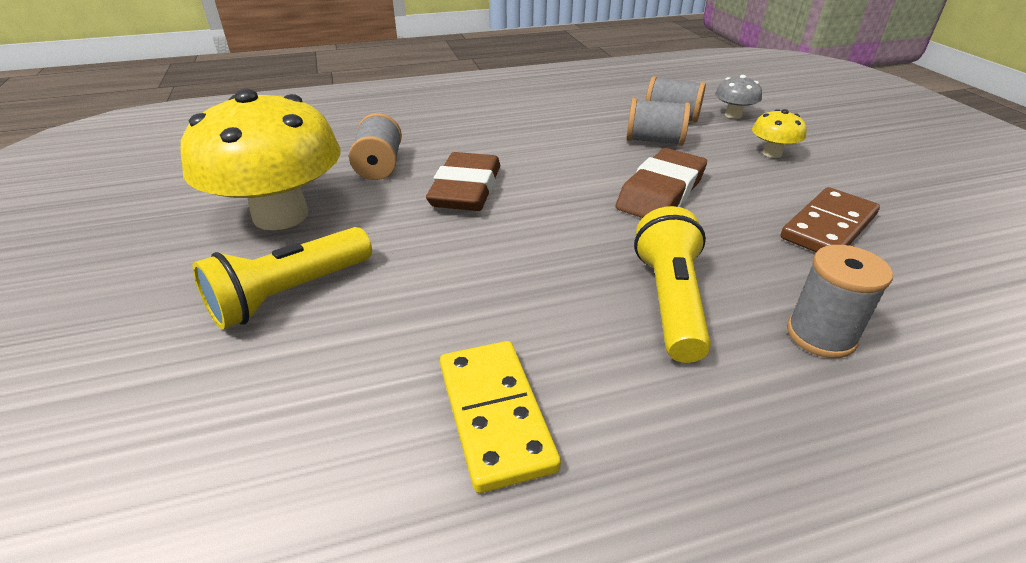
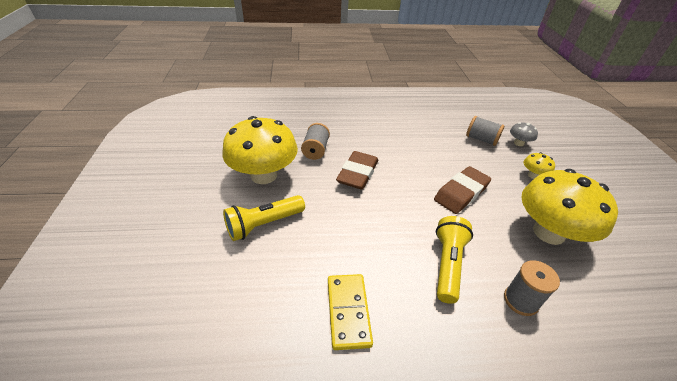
camera: 10 degrees right, 5 degrees up
grey spool [626,98,691,146] -> none
brown domino [781,187,880,252] -> yellow mushroom [521,169,618,245]

